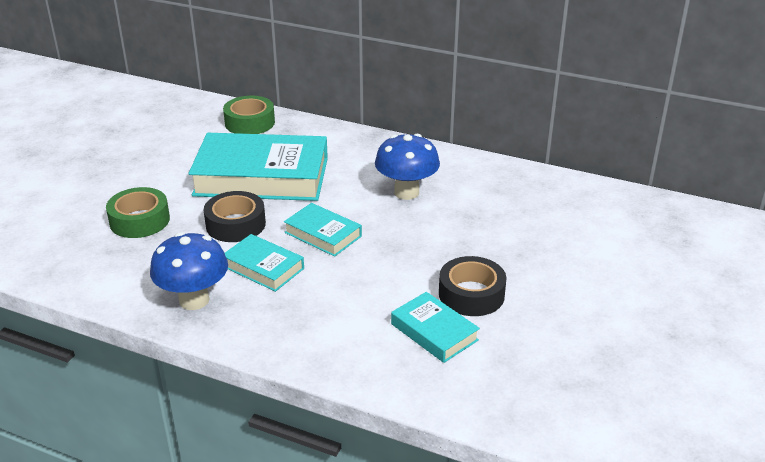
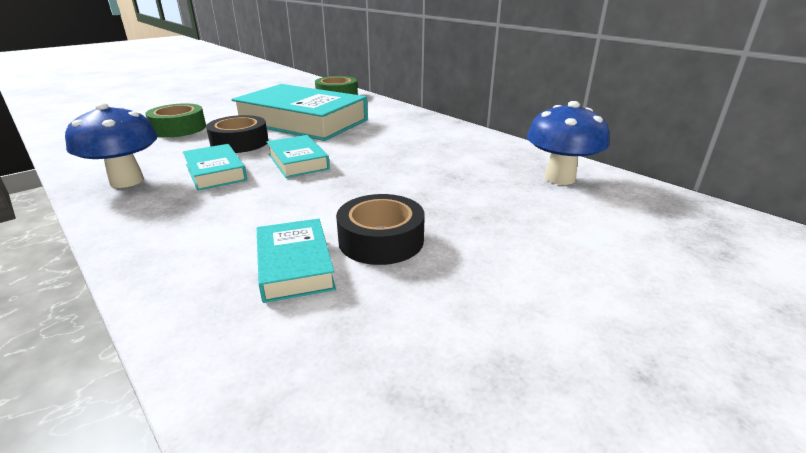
camera: 25 degrees right, 5 degrees down
blue mushroom [375,134,440,200] -> blue mushroom moved to [527,101,609,185]

